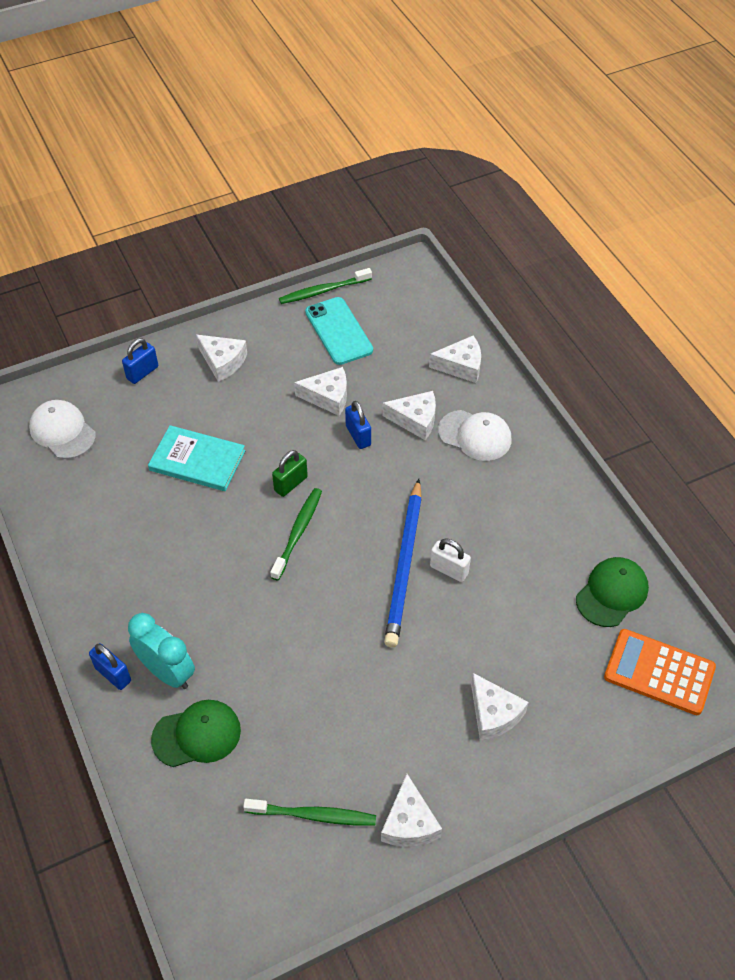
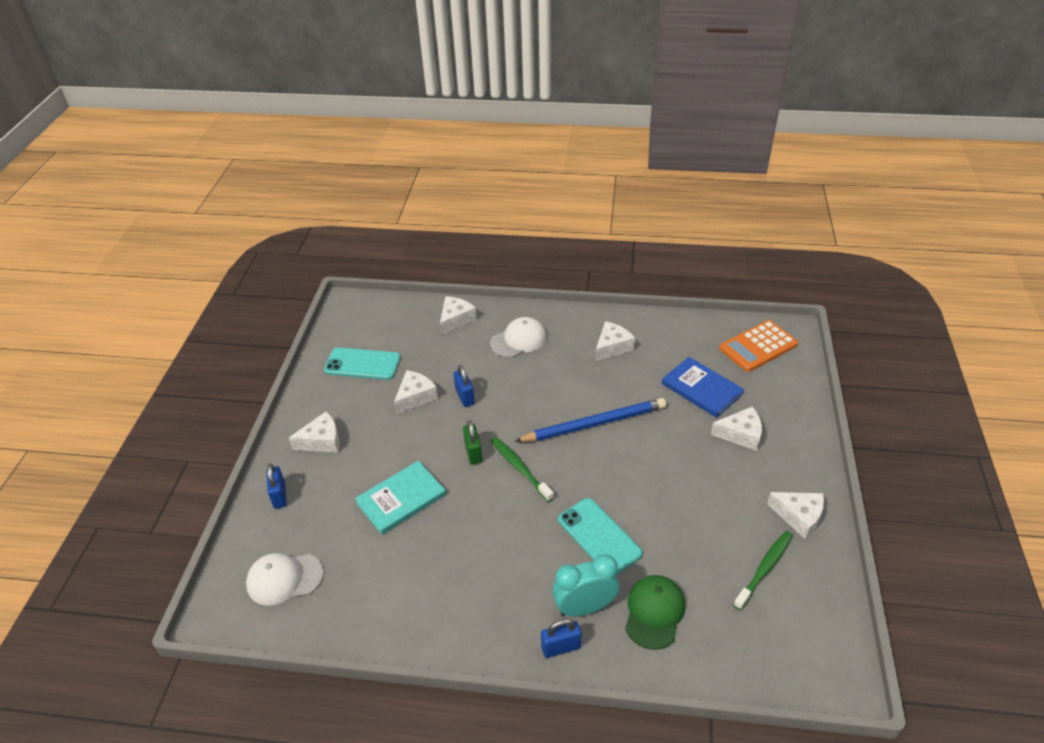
camera: 55 degrees left, 10 degrees down
green toothbrush [279,268,372,304] -> none
blue padlock [345,401,371,449] -> blue padlock turned 60 degrees clockwise [453,365,475,407]
white cheese [382,391,436,440] -> white cheese moved to [595,321,635,361]
blue pencil [384,479,422,647] -> blue pencil turned 60 degrees counterclockwise [515,398,666,442]
white padlock [430,538,471,582] -> none
green cap [576,557,649,627] -> none
none -> turquoise phone [558,498,643,575]
none -> blue book [662,357,744,418]

